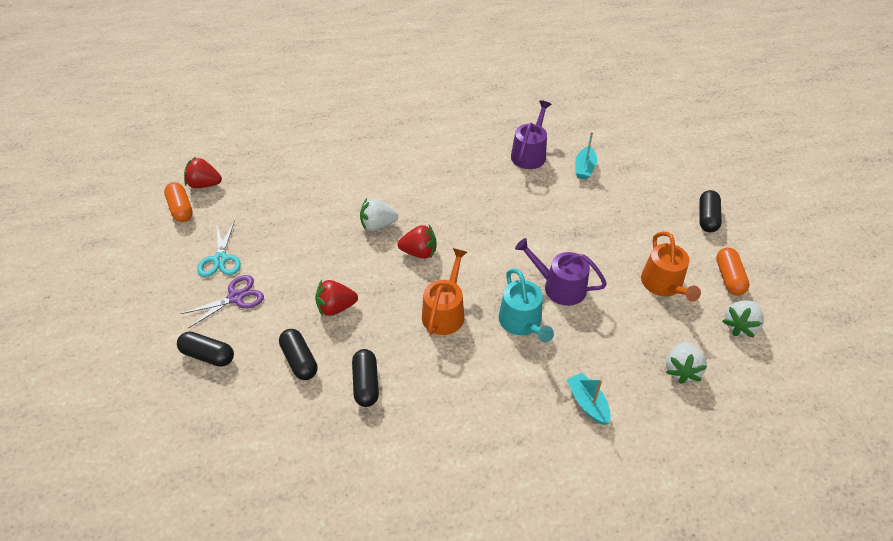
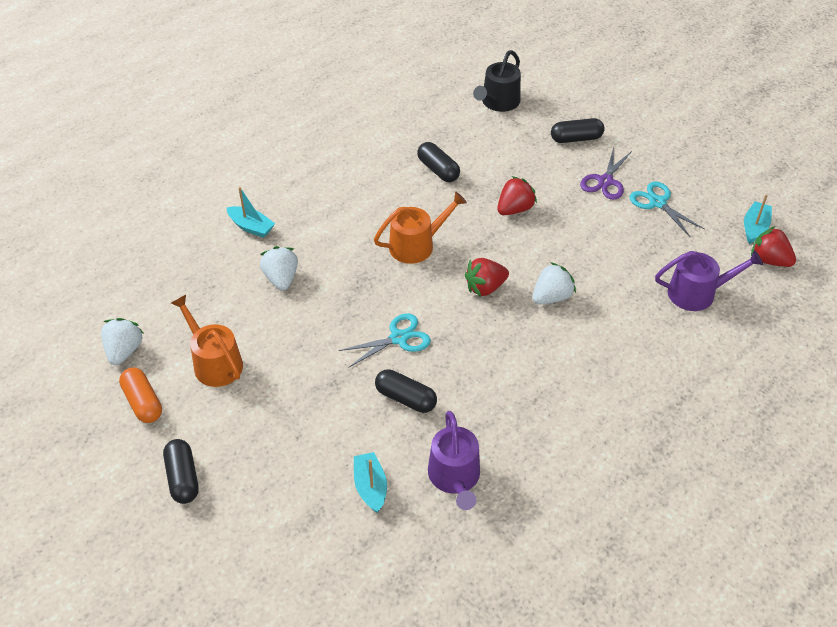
camera: 150 degrees right, 0 degrees up
orange capsule [164,182,193,222] -> turquoise boat [744,194,772,244]
red strawberry [184,157,222,188] -> red strawberry turned 120 degrees counterclockwise [751,226,796,267]
black capsule [279,329,317,380] -> black capsule moved to [375,369,437,413]
orange watering can [422,248,467,335] -> orange watering can turned 105 degrees counterclockwise [374,192,467,264]
turquoise watering can [499,269,554,342] -> none
purple watering can [515,238,607,306] -> purple watering can moved to [655,250,763,311]
white strawberry [666,342,707,384] -> white strawberry moved to [260,246,298,291]
none -> turquoise scissors [339,313,431,368]
none -> black watering can [473,50,521,112]

